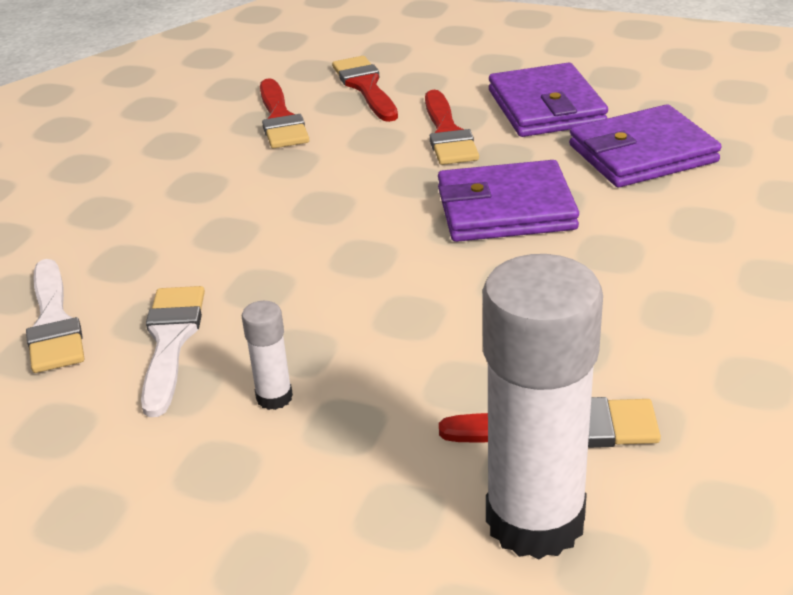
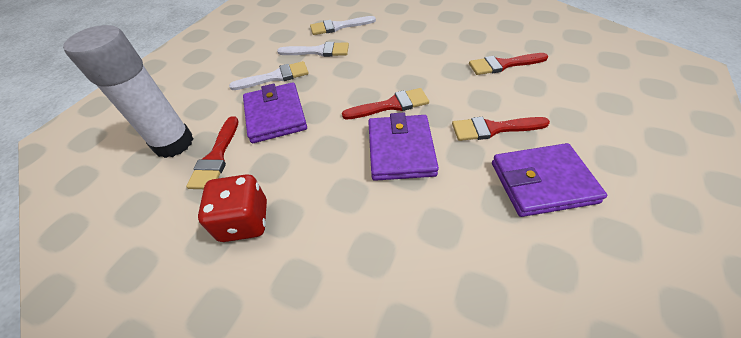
camera: 95 degrees right, 15 degrees up
white glue stick [242,301,293,410] -> white brush [229,61,309,90]
red brush [332,56,398,122] -> red brush moved to [342,88,429,119]
purple wallet [569,104,722,187] -> purple wallet moved to [243,82,307,143]
none -> red dice [198,174,267,242]

